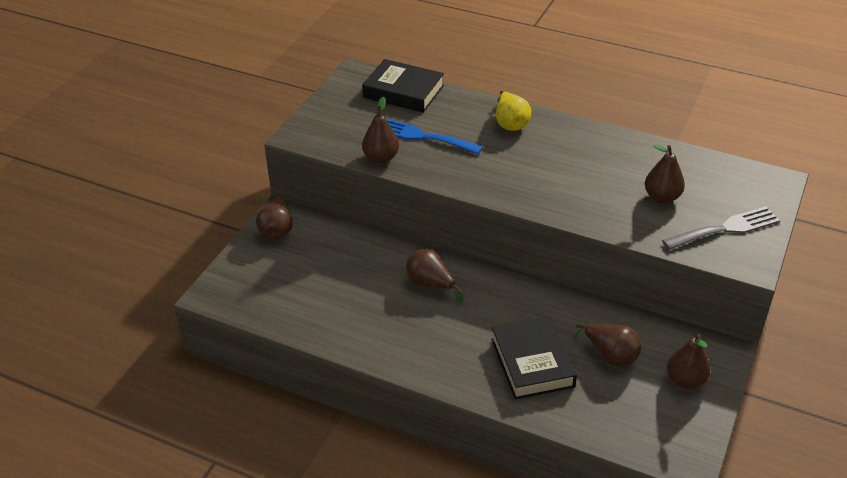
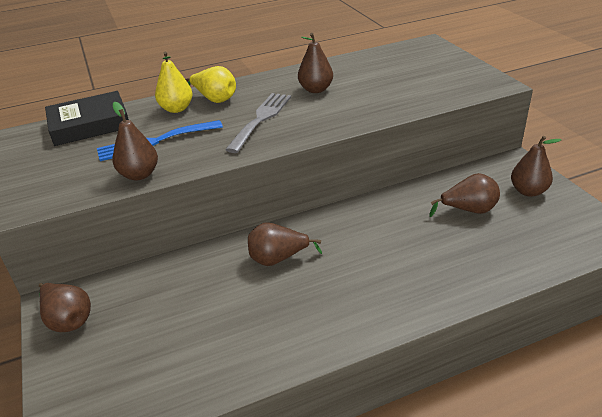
camera: 45 degrees left, 5 degrees down
black book [491,316,577,399] -> none
brown pear [645,144,685,203] -> brown pear moved to [298,33,333,93]
grey fork [662,206,780,250] -> grey fork moved to [225,93,291,153]
none -> yellow pear [155,52,193,113]

